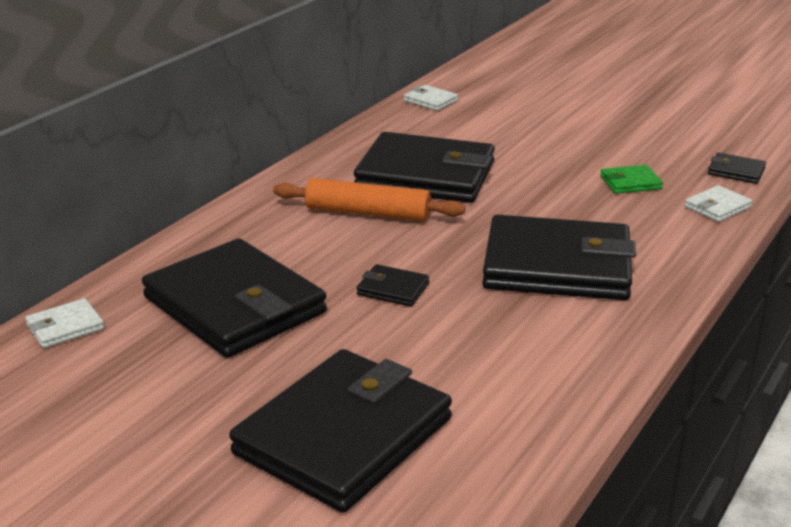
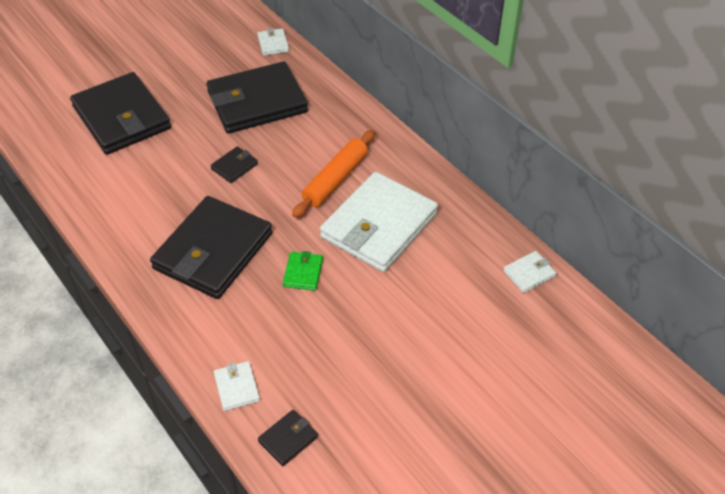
camera: 110 degrees right, 20 degrees up
black wallet [354,132,495,203] -> white wallet [320,172,438,272]
green wallet [600,165,663,194] -> green wallet moved to [283,251,323,291]

